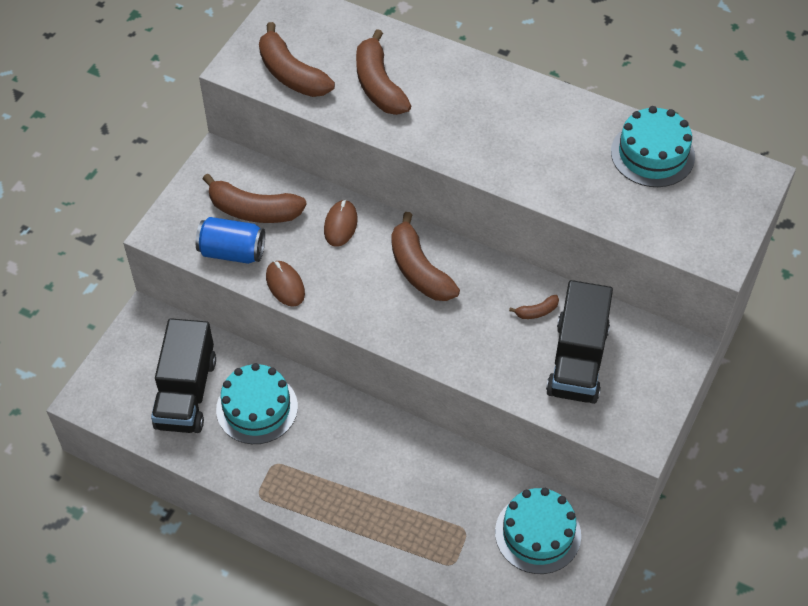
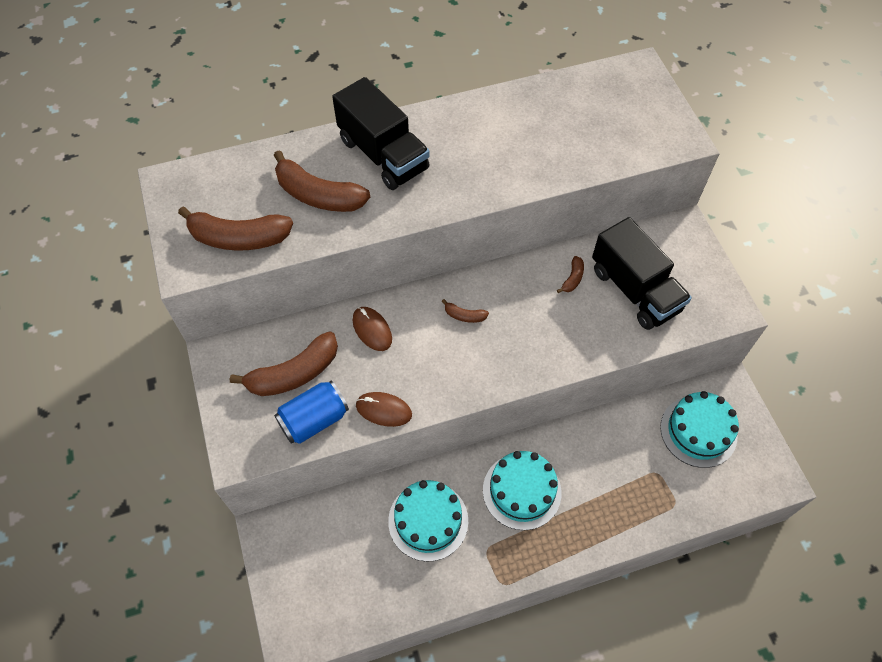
camera: 45 degrees left, 5 degrees up
black truck [151,318,216,433] -> black truck moved to [332,77,430,190]
brown banana [391,212,460,301] -> brown banana [442,299,489,323], size x0.45
turquoise cake [611,106,695,187] -> turquoise cake moved to [483,451,562,530]

